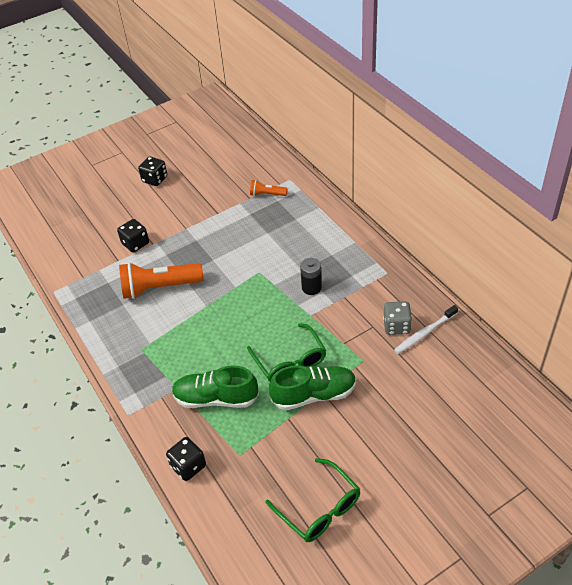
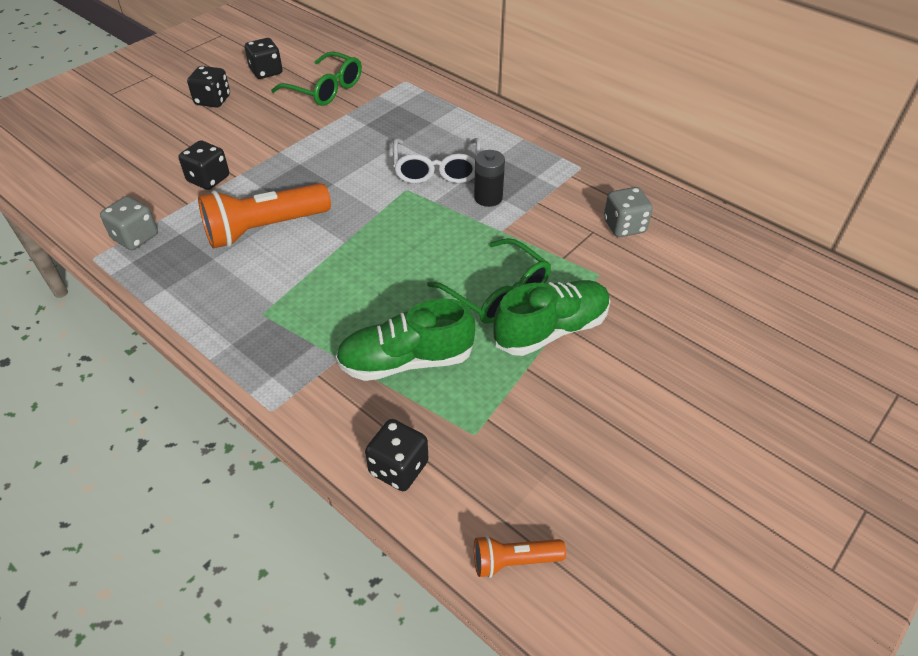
camera: 20 degrees left, 0 degrees up
orange flashlight [250,180,287,196] -> orange flashlight moved to [474,535,566,578]
green glasses [266,458,360,542] -> green glasses moved to [271,52,362,106]
white toothbrush [394,305,458,354] -> none
none -> grey dice [100,196,158,250]
none -> black dice [245,38,283,79]
none -> white glasses [393,138,481,184]

